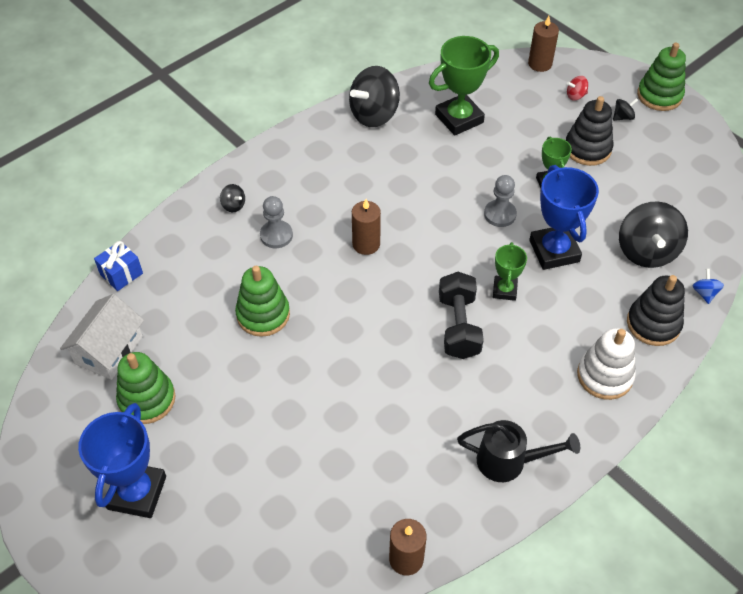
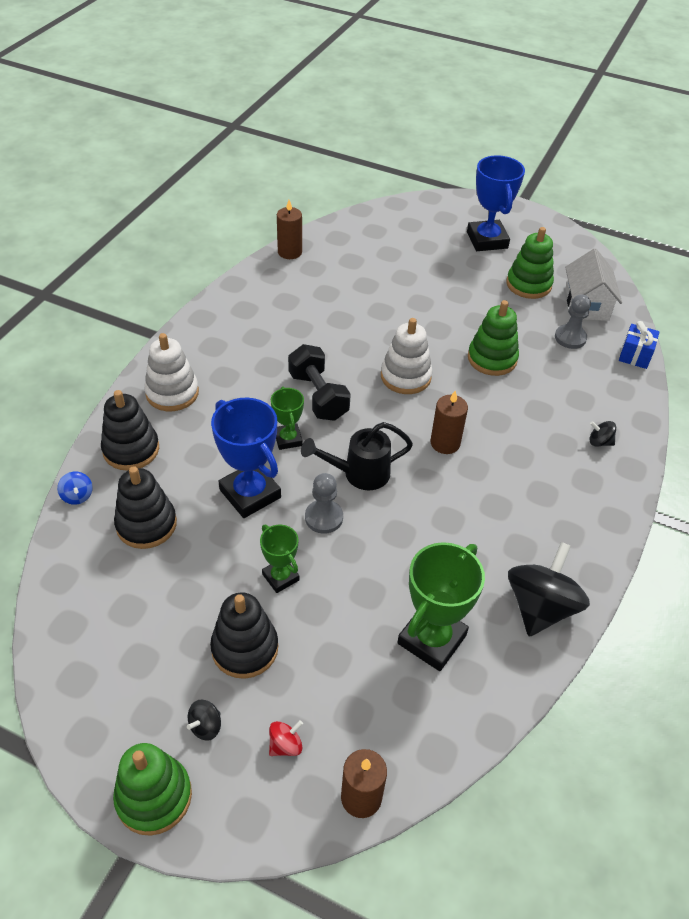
camera: 155 degrees right, 5 degrees down
grey pawn [260,196,293,248] -> grey pawn moved to [555,294,591,349]
black watering can [457,420,580,482] -> black watering can moved to [301,422,413,490]
black spinning top [619,202,688,268] -> black stacking toy [114,466,177,549]
none -> white stacking toy [381,318,433,394]

